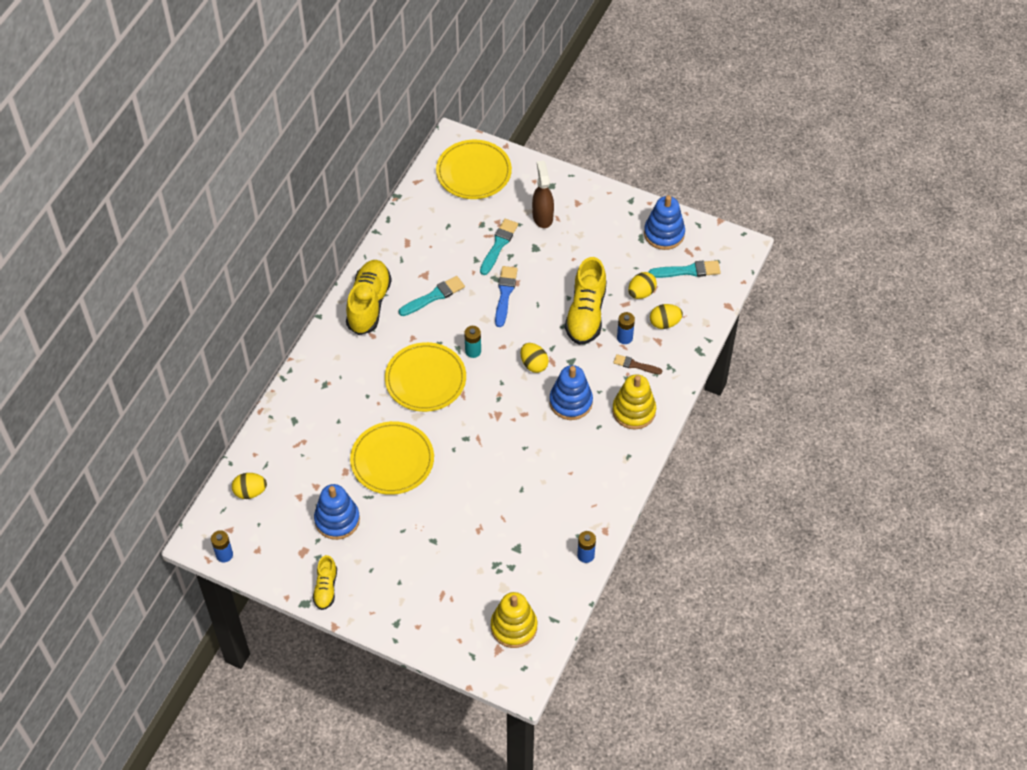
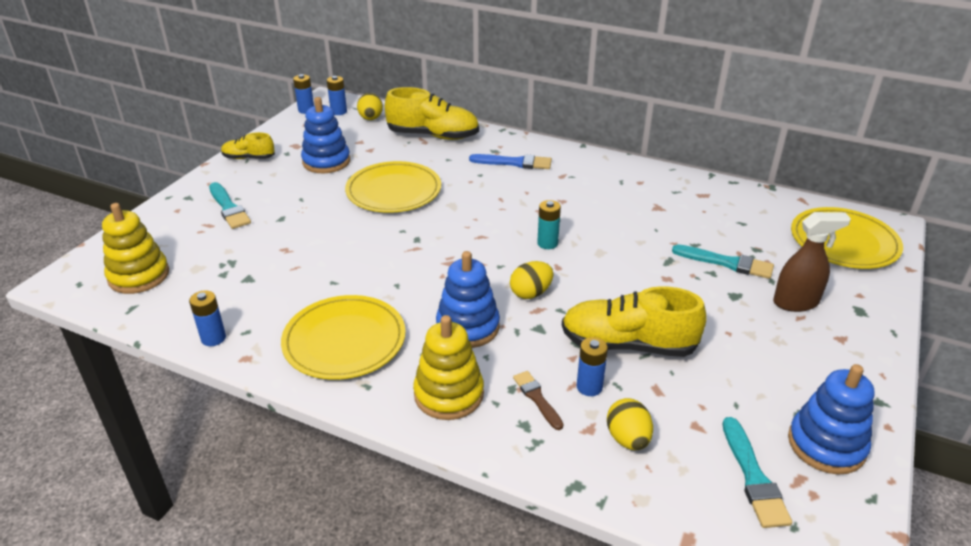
camera: 90 degrees right, 20 degrees down
yellow shoe [346,260,392,335] -> yellow shoe moved to [385,87,479,140]
yellow plate [385,342,466,412] -> yellow plate moved to [281,295,406,380]
turquoise brush [399,276,465,316] -> turquoise brush moved to [209,182,251,229]
blue brush [495,266,518,327] -> blue brush moved to [469,154,552,169]
brown brush [613,354,662,374] -> brown brush turned 45 degrees counterclockwise [513,371,563,430]
yellow egg [628,272,657,299] -> none
none -> blue battery [327,76,347,115]

